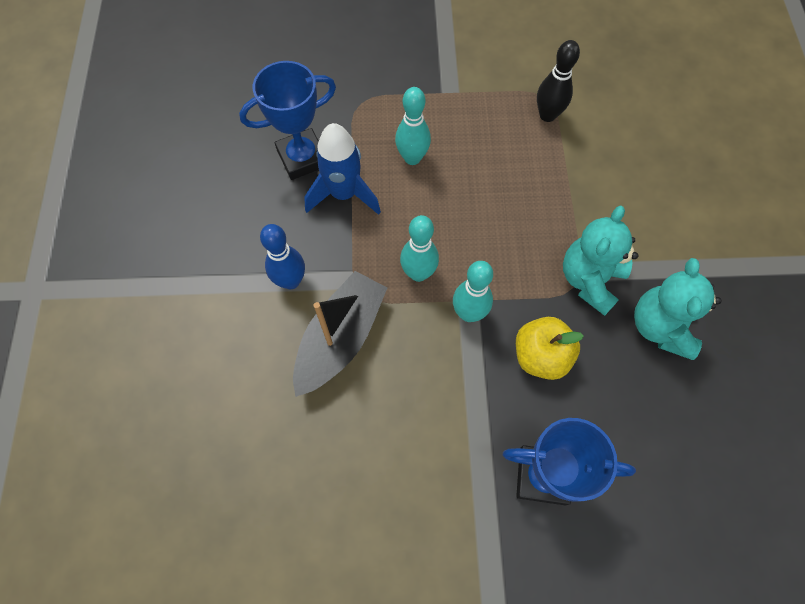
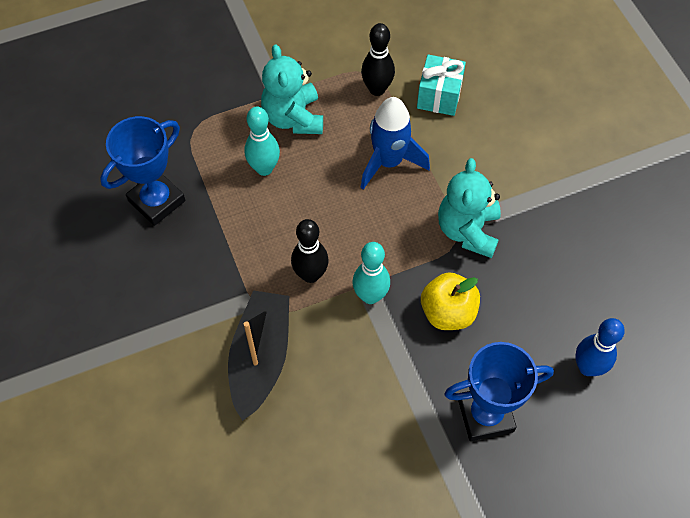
camera: 20 degrees left, 5 degrees down
blue bowling pin [260,224,305,289] -> blue bowling pin moved to [575,318,625,376]
blue rocket [304,123,381,215] -> blue rocket moved to [360,97,430,190]
turquoise bowling pin [400,215,439,282] -> black bowling pin [291,219,329,283]
turquoise teddy bear [634,258,722,360] -> turquoise teddy bear moved to [261,44,323,134]
none -> turquoise gift [417,54,466,116]

